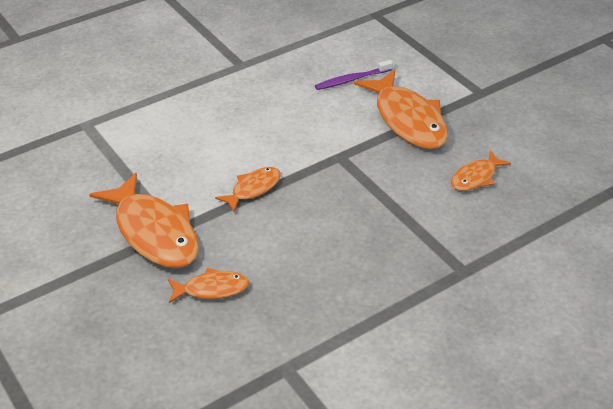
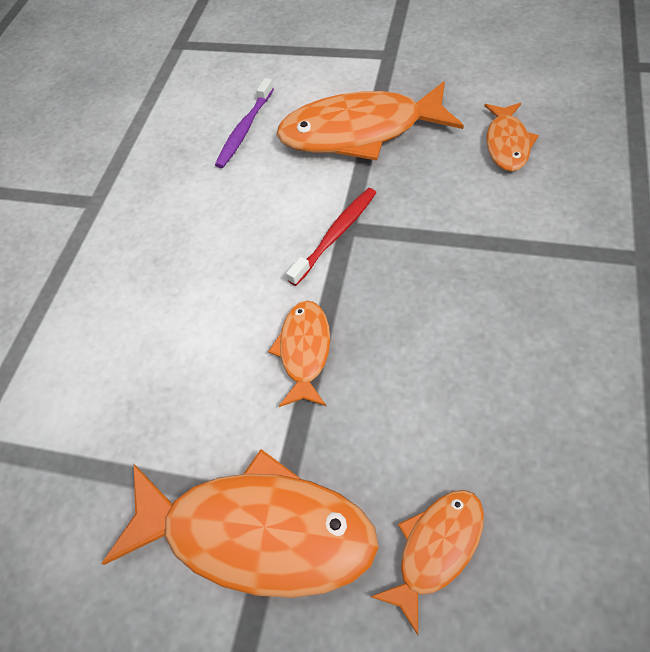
camera: 35 degrees left, 15 degrees up
orange fish [354,70,448,149] -> orange fish turned 150 degrees clockwise [276,81,464,161]
none -> red toothbrush [286,188,376,286]

